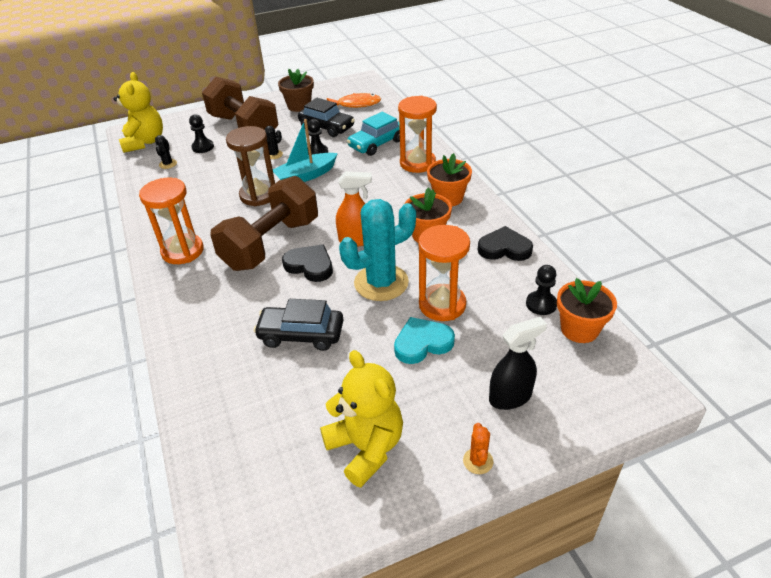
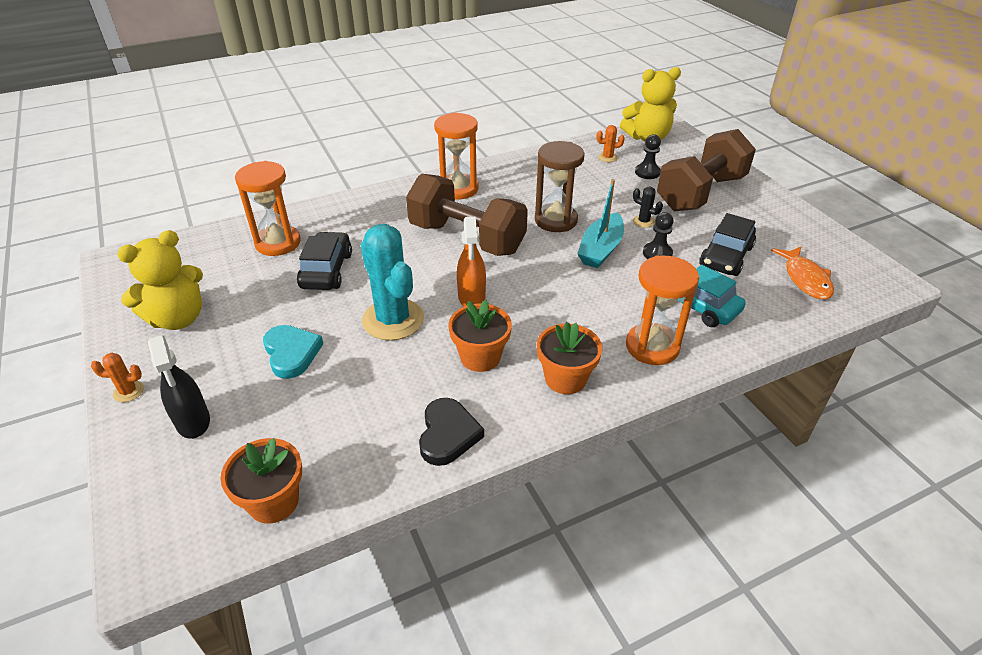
camera: 85 degrees right, 0 degrees up
black cactus [155,135,177,169] -> orange cactus [596,125,625,162]
turquoise boat [273,119,338,182] -> turquoise boat turned 120 degrees counterclockwise [577,179,624,268]
brown flower pot [278,69,314,112] -> none
black heart [282,244,333,282] -> none
orange hourglass [418,225,470,321] -> orange hourglass moved to [235,161,301,256]
black pawn [526,265,557,315] -> none

